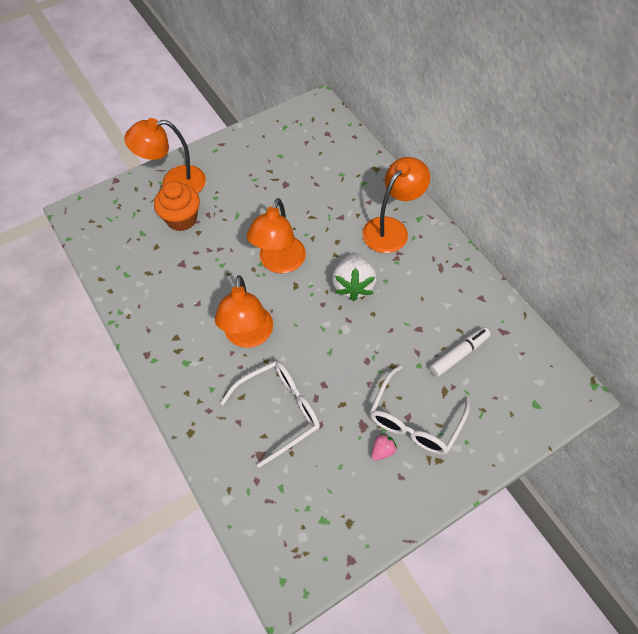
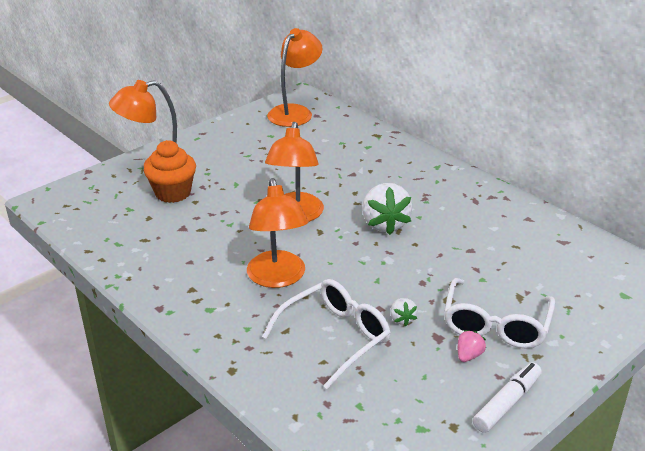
camera: 10 degrees left, 25 degrees down
orange lamp [362,157,430,253] -> orange lamp moved to [267,28,322,127]
white marker [429,327,491,377] -> white marker moved to [473,362,542,433]
none -> white strawberry [390,298,418,326]

